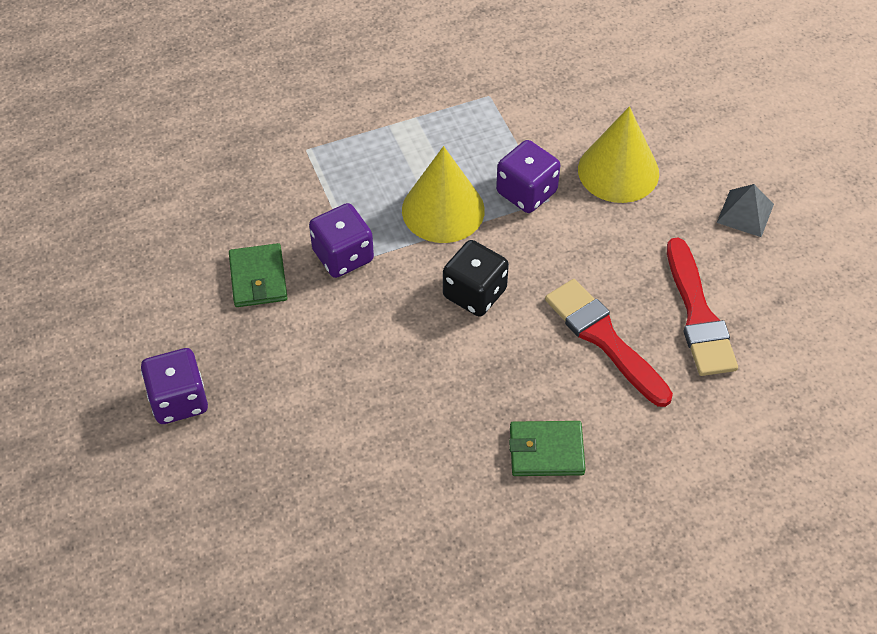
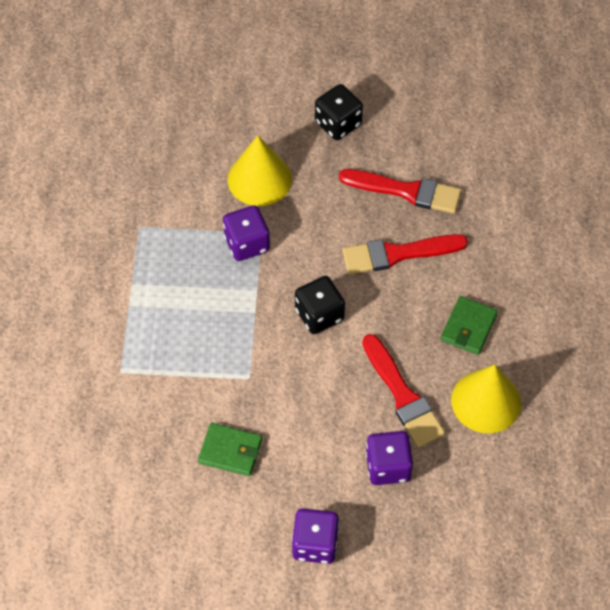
camera: 65 degrees left, 5 degrees up
purple dice [309,203,374,278] -> purple dice moved to [366,431,413,485]
yellow cone [402,146,485,243] -> yellow cone moved to [451,364,521,433]
grey pyramid [717,184,774,237] -> black dice [315,84,363,140]
none -> red brush [362,334,445,447]

